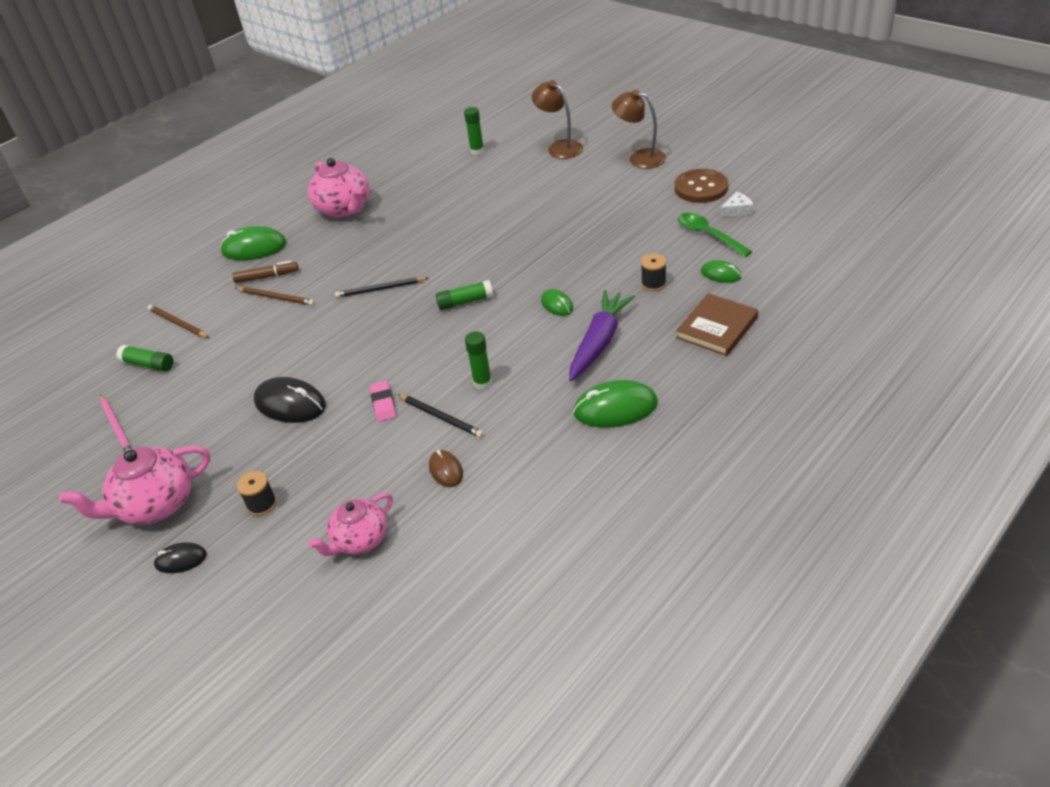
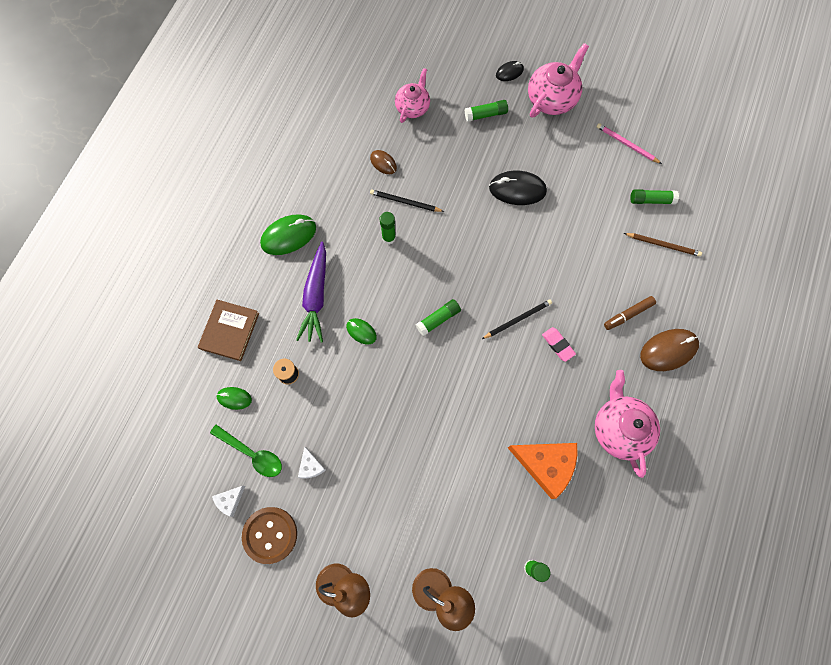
camera: 155 degrees right, 30 degrees up
green mouse [220,226,287,260] -> brown mouse [640,329,699,371]
brown pencil [236,287,315,306] -> none
black spool [237,471,277,516] -> green glue stick [465,100,508,122]
pink teapot [308,158,369,218] -> pink teapot turned 45 degrees clockwise [595,370,660,478]
pink eraser [370,381,396,422] -> pink eraser moved to [542,327,576,362]
none -> white cheese [298,446,326,479]
none -> orange cheese [508,443,577,499]

